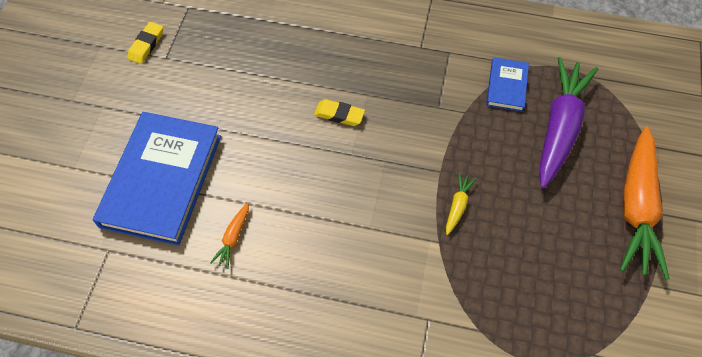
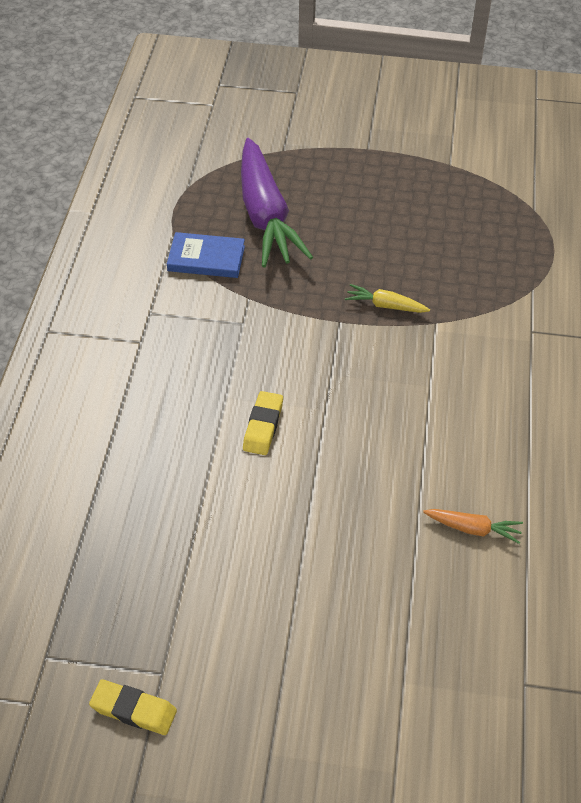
camera: 95 degrees left, 10 degrees down
blue book [93,112,221,246] -> none
purple carrot [539,57,598,188] -> purple carrot turned 120 degrees counterclockwise [241,138,313,267]
orange carrot [620,126,670,280] -> none

